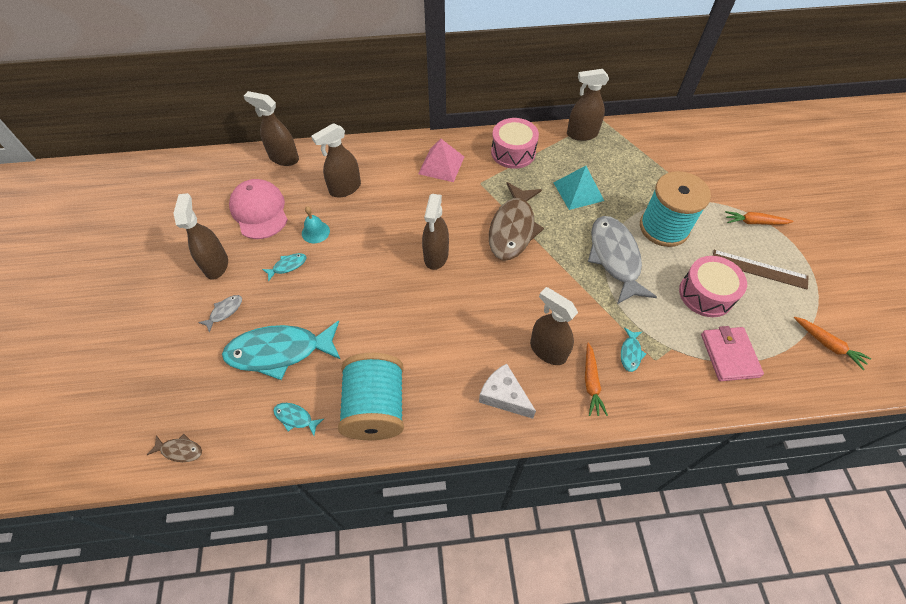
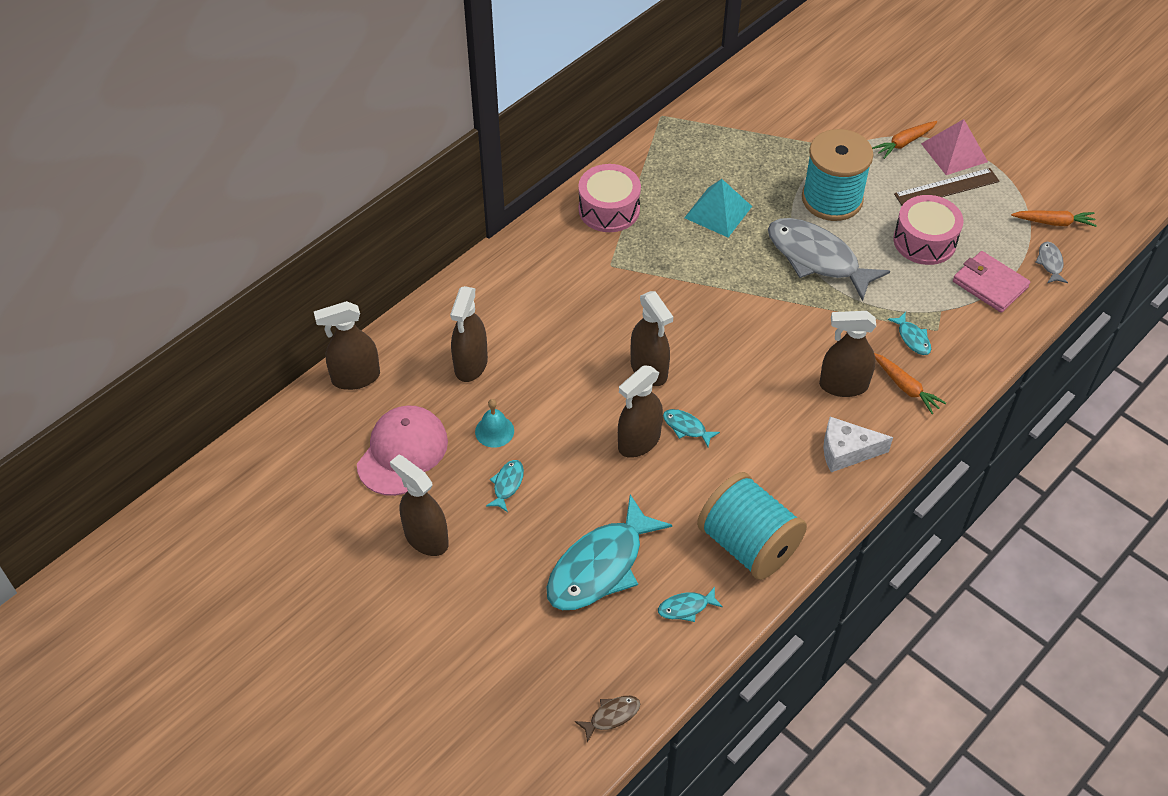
camera: 40 degrees left, 5 degrees down
grey fish [198,295,242,333] -> grey fish moved to [1035,242,1068,283]
pink cap [229,179,288,239] -> pink cap turned 90 degrees clockwise [357,406,448,496]
pink pyramid [418,139,464,182] -> pink pyramid moved to [921,119,988,175]
brown fish [489,182,544,260] -> none
brown spray bottle [567,69,609,141] -> brown spray bottle moved to [618,365,663,458]
none -> turquoise fish [663,409,720,447]

